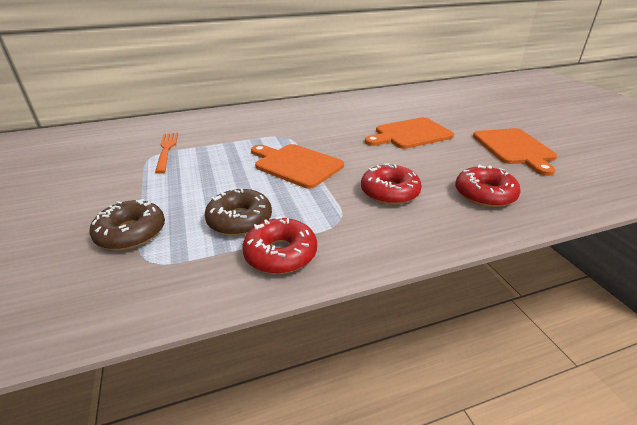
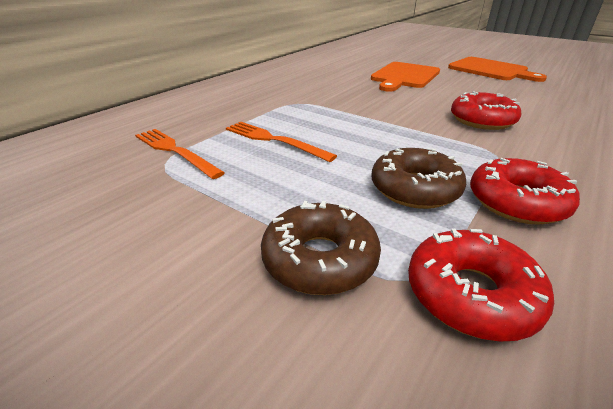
camera: 35 degrees left, 0 degrees up
orange cutting board [251,144,344,189] -> none
red donut [455,165,521,207] -> red donut moved to [408,229,554,342]
none -> orange fork [226,122,337,162]

